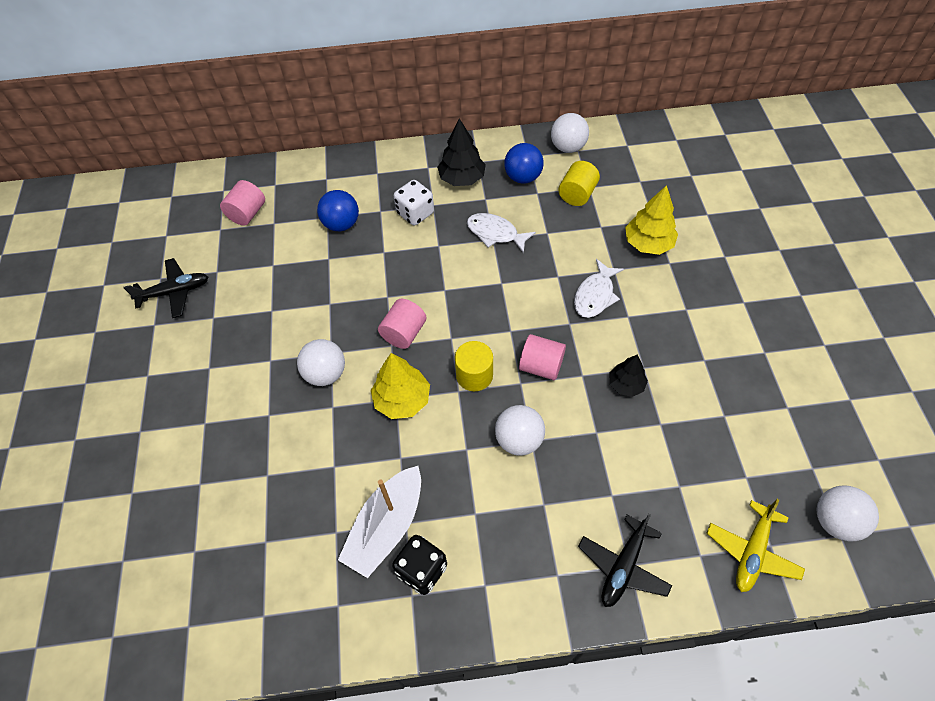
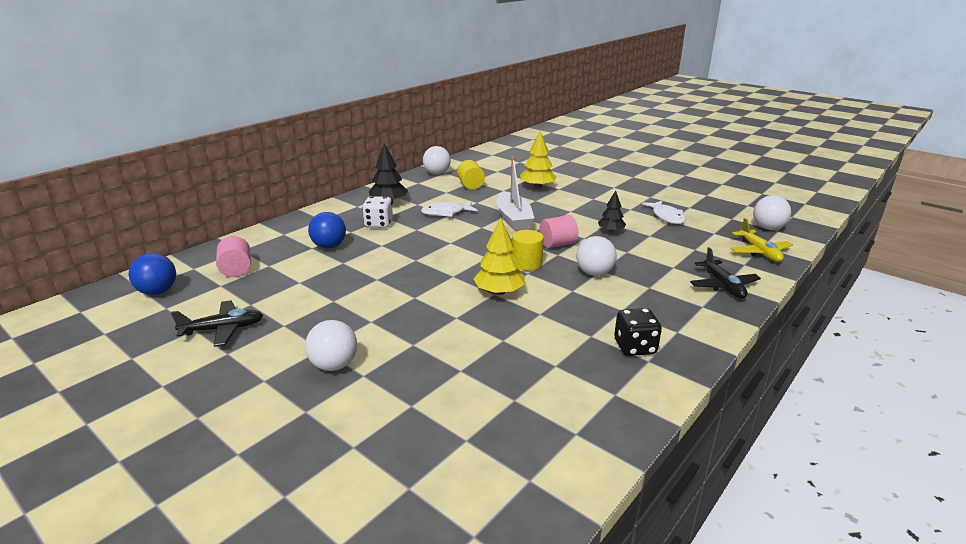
camera: 45 degrees left, 30 degrees down
black plane [124,258,208,318] -> black plane turned 45 degrees clockwise [171,300,263,347]
white ball [297,339,345,386] -> white ball moved to [305,320,357,371]
white boat [338,466,421,578] -> white boat moved to [496,156,535,231]
pink cylinder [378,299,426,349] -> none
blue ball [504,143,544,184] -> blue ball moved to [129,253,176,295]
white fish [574,259,624,318] -> white fish moved to [642,201,685,224]

